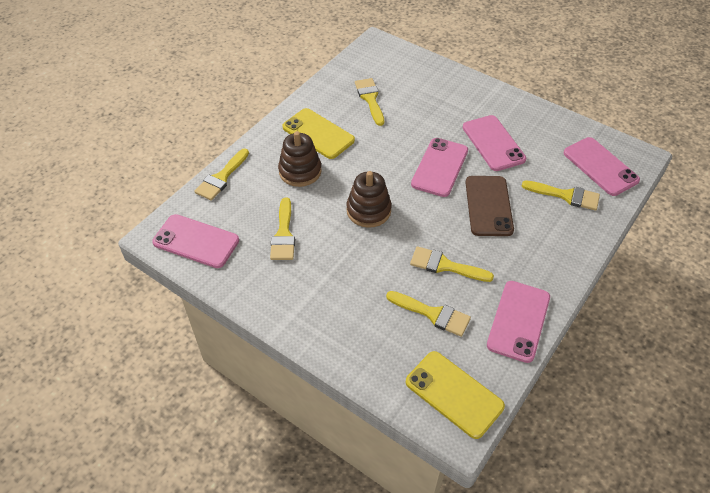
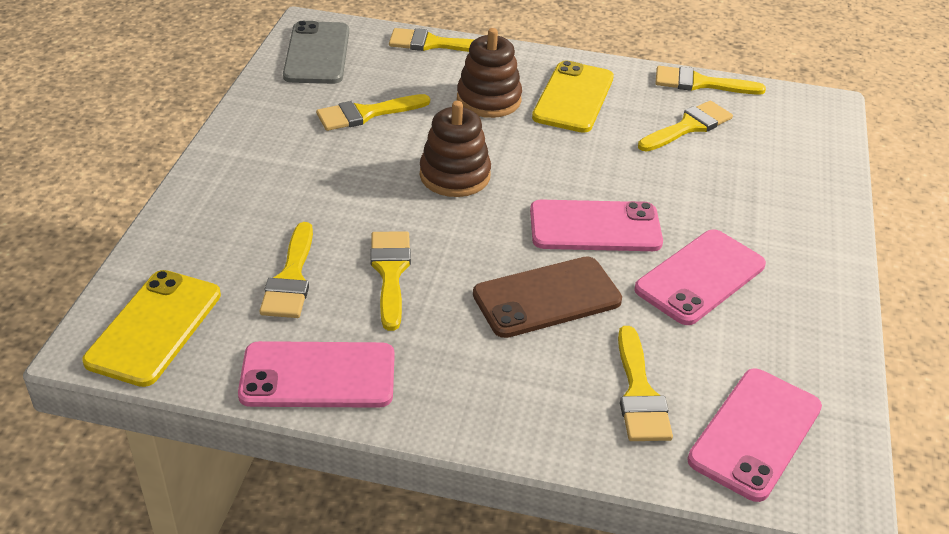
camera: 65 degrees right, 10 degrees down
pink phone [152,214,239,268] -> grey phone [283,21,349,84]
none -> yellow brush [656,66,766,94]

